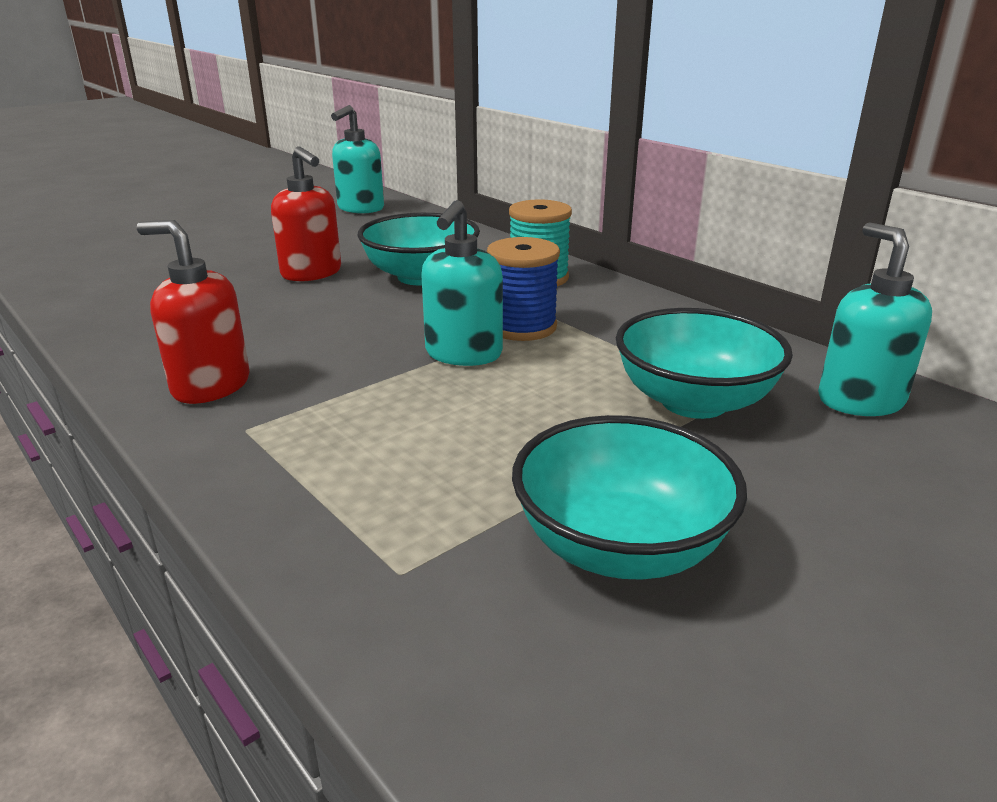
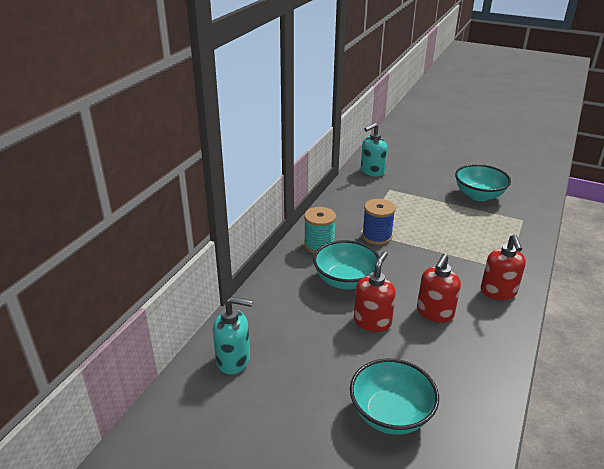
camera: 115 degrees left, 5 degrees up
turquoise soap dispenser [421,200,503,366] -> none
turquoise bowl [616,308,793,419] -> turquoise bowl moved to [350,358,439,435]
none -> red soap dispenser [417,254,461,323]

